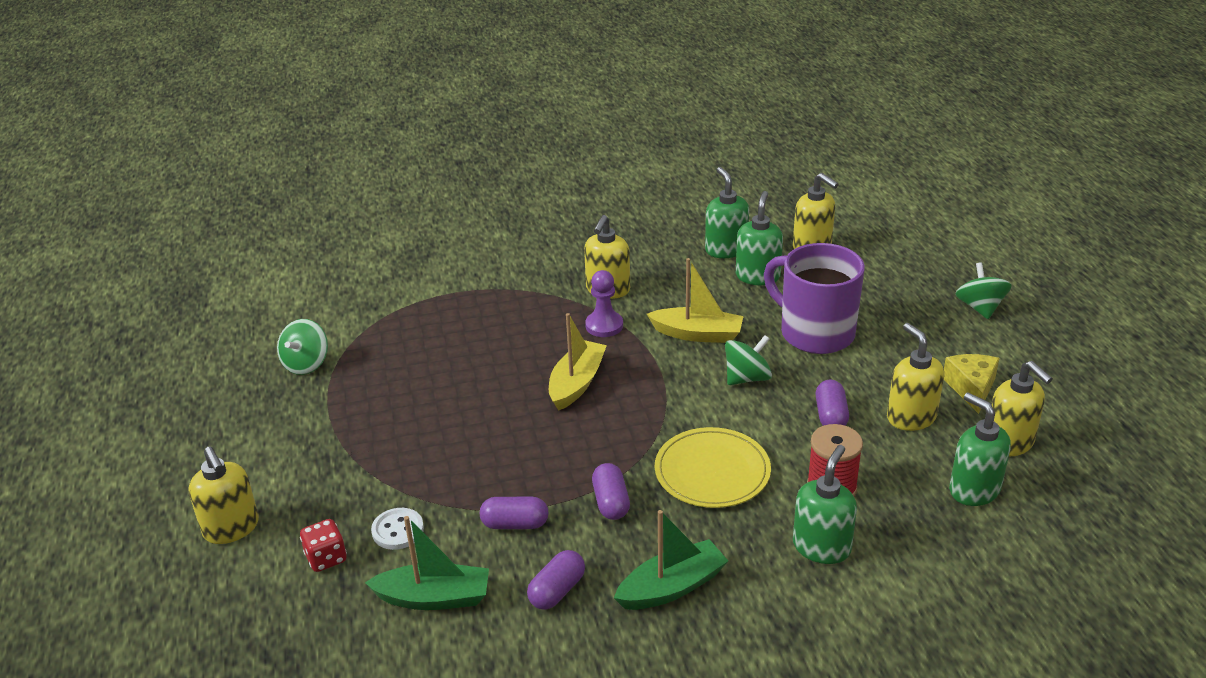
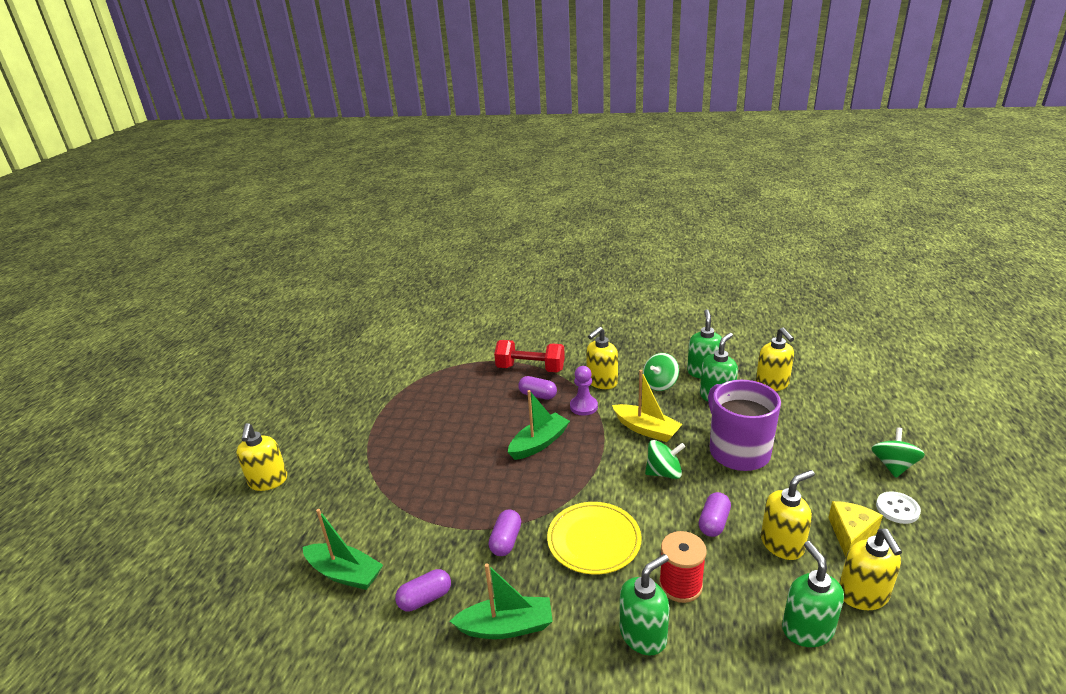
camera: 25 degrees right, 5 degrees down
green spinning top [277,319,328,375] -> green spinning top moved to [643,353,679,391]
red dice [300,519,347,572] -> none
white button [371,508,424,550] -> white button moved to [876,491,921,524]
purple capsule [480,497,549,529] -> purple capsule moved to [518,376,557,400]
yellow boat [549,313,607,411] -> green boat [508,390,570,460]
yellow soap dispenser [887,323,944,431] -> yellow soap dispenser turned 60 degrees clockwise [761,470,815,560]
none -> red dumbbell [494,340,565,372]

